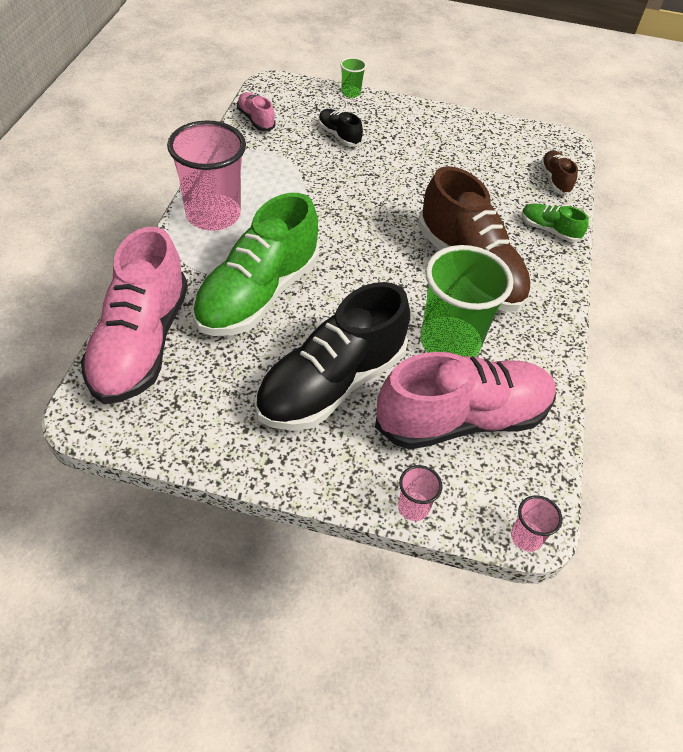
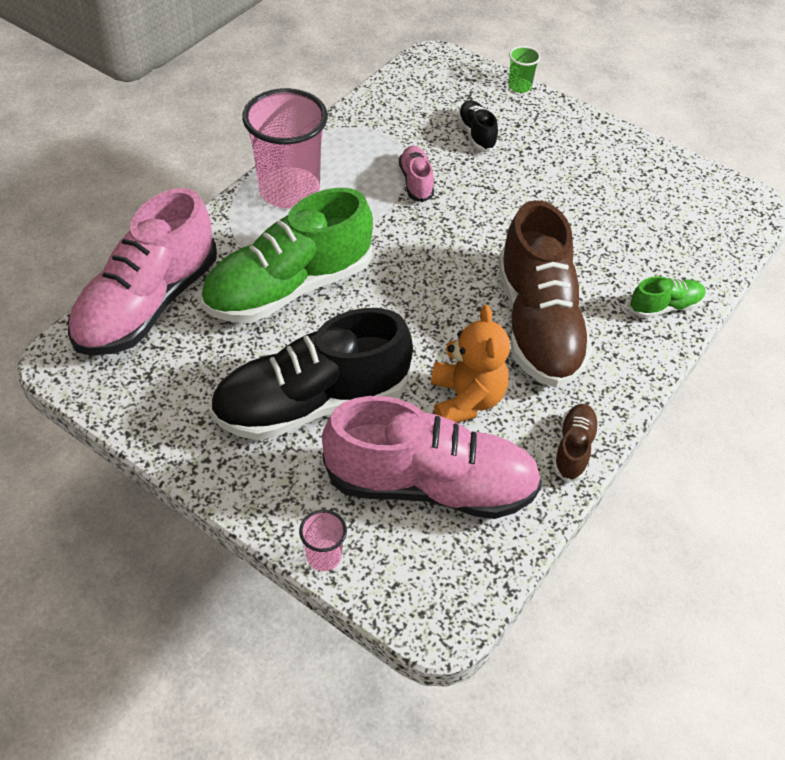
camera: 25 degrees right, 0 degrees up
pink shoe [237,92,276,131] -> pink shoe moved to [399,146,434,202]
green cup [420,245,514,357] -> orange teddy bear [431,305,510,423]
pink cup [511,495,562,552] -> none
green shoe [521,203,589,242] -> green shoe turned 105 degrees clockwise [630,276,706,318]
brown shoe [540,150,578,195] -> brown shoe moved to [553,404,599,482]

